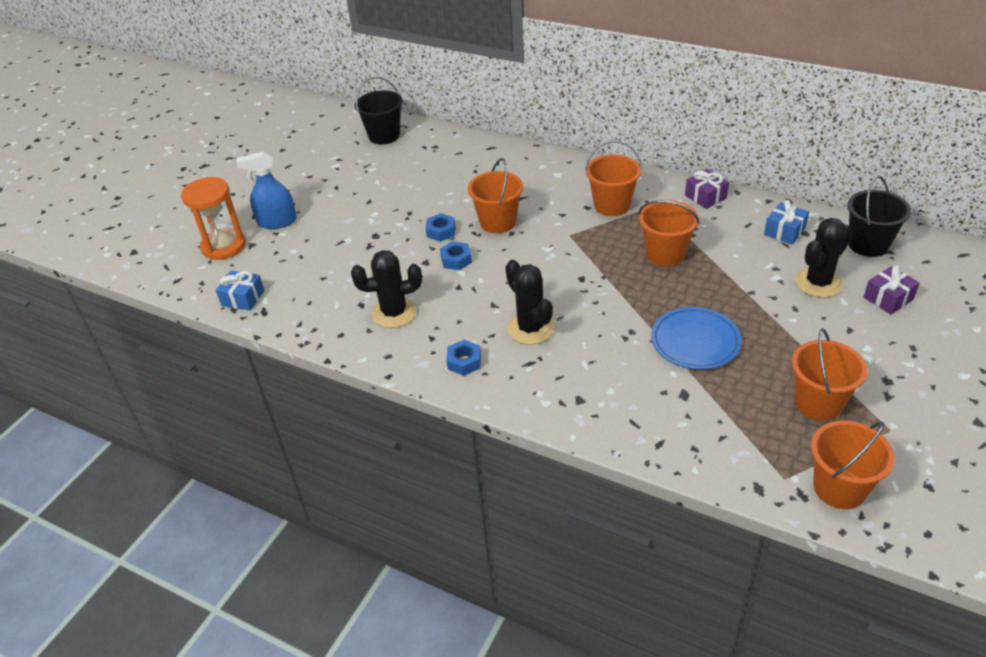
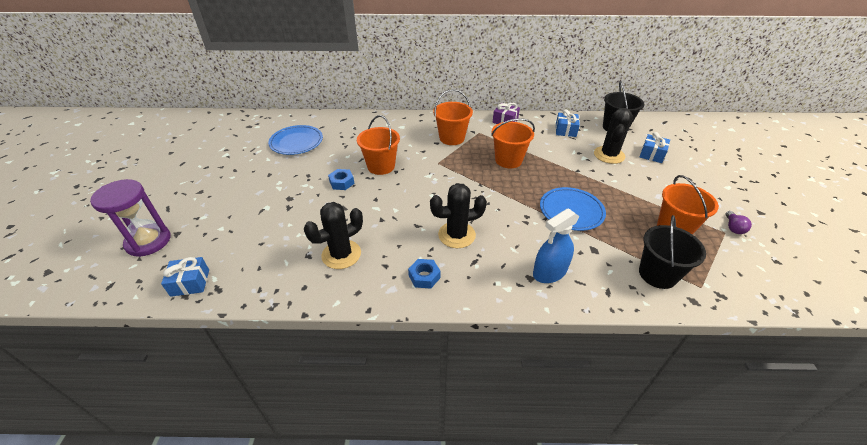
camera: 30 degrees left, 0 degrees up
orange hourglass [181,177,246,260] -> purple hourglass [90,179,171,257]
blue spray bottle [237,152,297,229] -> blue spray bottle moved to [533,208,580,283]
black bucket [355,76,403,144] -> black bucket moved to [639,215,706,289]
blue nut [440,241,472,270] -> none
black cactus [506,260,554,345] -> black cactus turned 45 degrees counterclockwise [430,183,487,248]
orange bucket [811,421,895,509] -> none
purple gift [864,265,919,314] -> blue gift [640,132,670,163]
none -> blue plate [268,125,323,155]
none -> purple light bulb [725,211,752,234]

